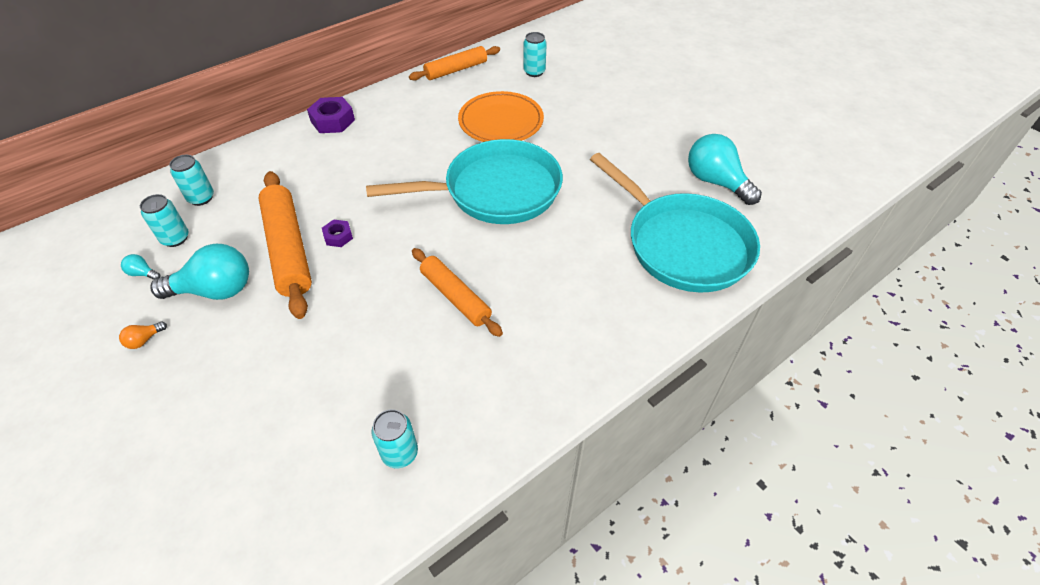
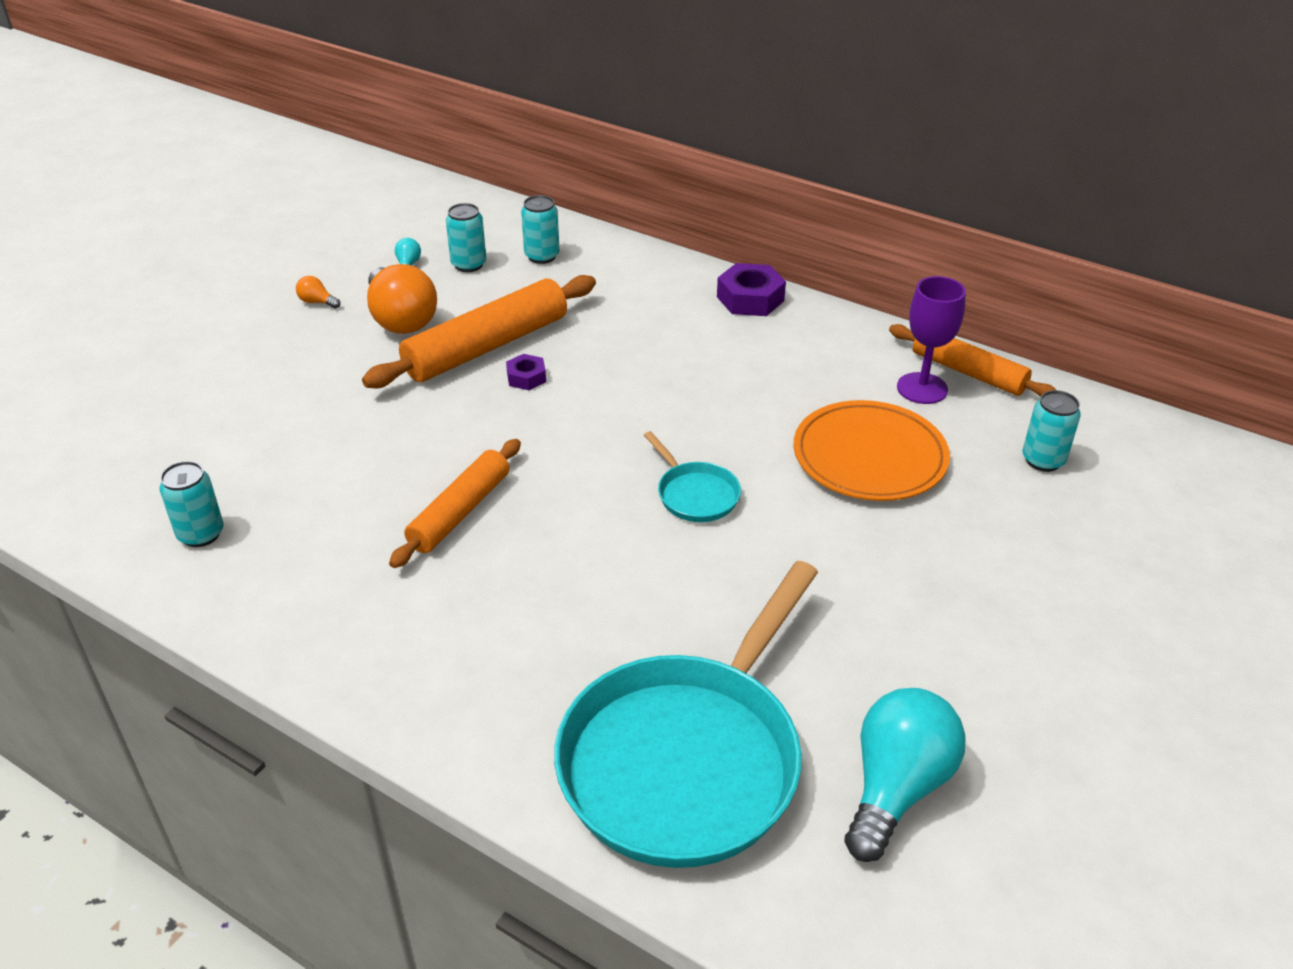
camera: 70 degrees right, 10 degrees down
turquoise light bulb [150,244,249,300] -> orange light bulb [367,264,437,334]
turquoise pan [366,139,563,224] -> turquoise pan [644,431,741,522], size x0.43
none -> purple goblet [897,276,966,404]

